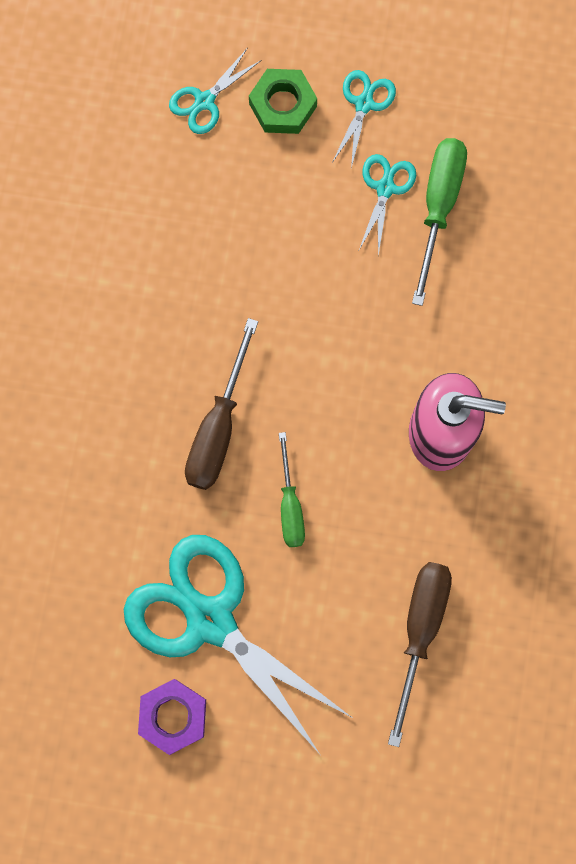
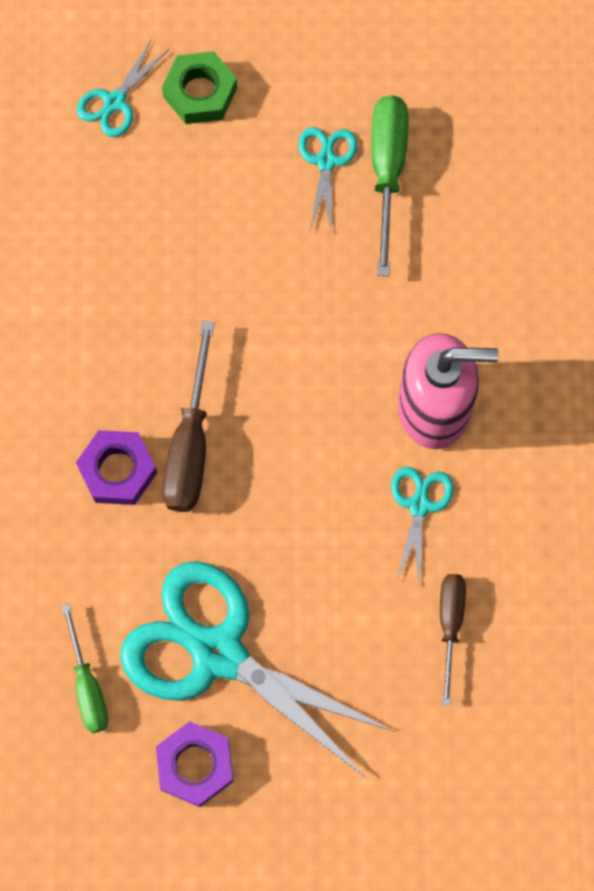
camera: 10 degrees left, 5 degrees down
green screwdriver [279,432,305,547] -> green screwdriver moved to [61,604,108,733]
turquoise scissors [333,70,396,168] -> turquoise scissors moved to [391,467,454,586]
brown screwdriver [388,562,452,747] -> brown screwdriver [440,574,466,706], size x0.64
none -> purple nut [76,430,157,505]

